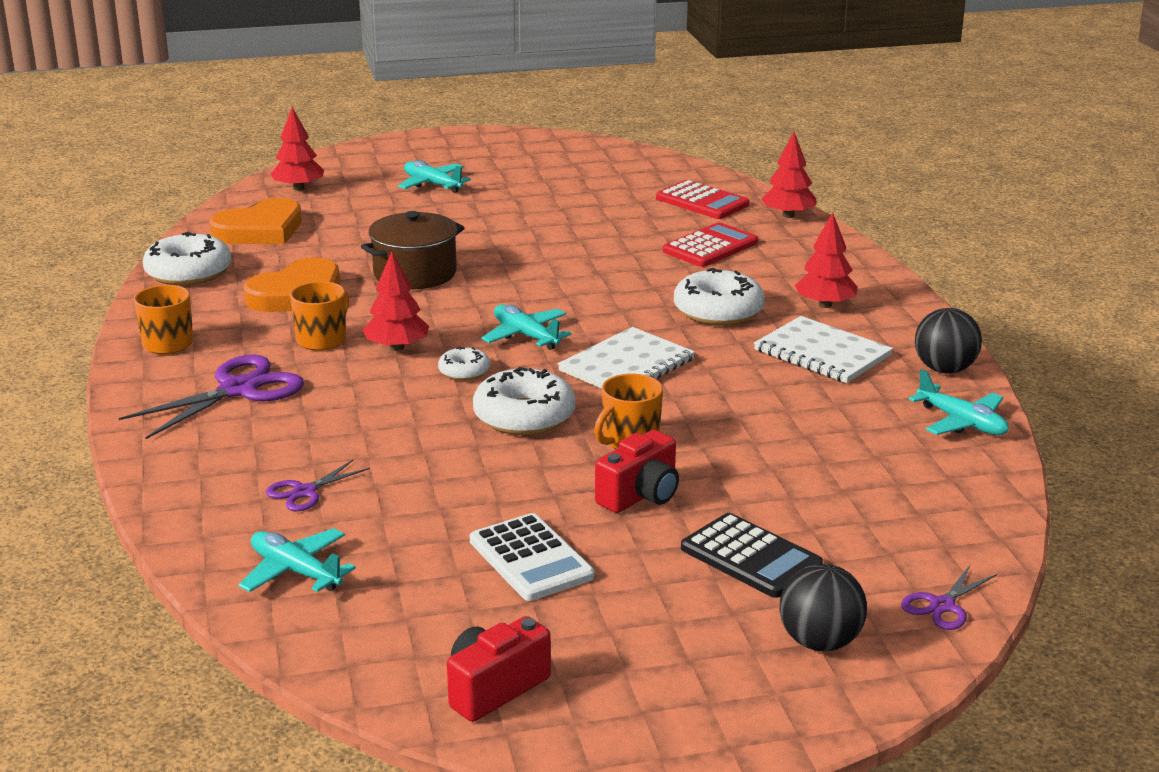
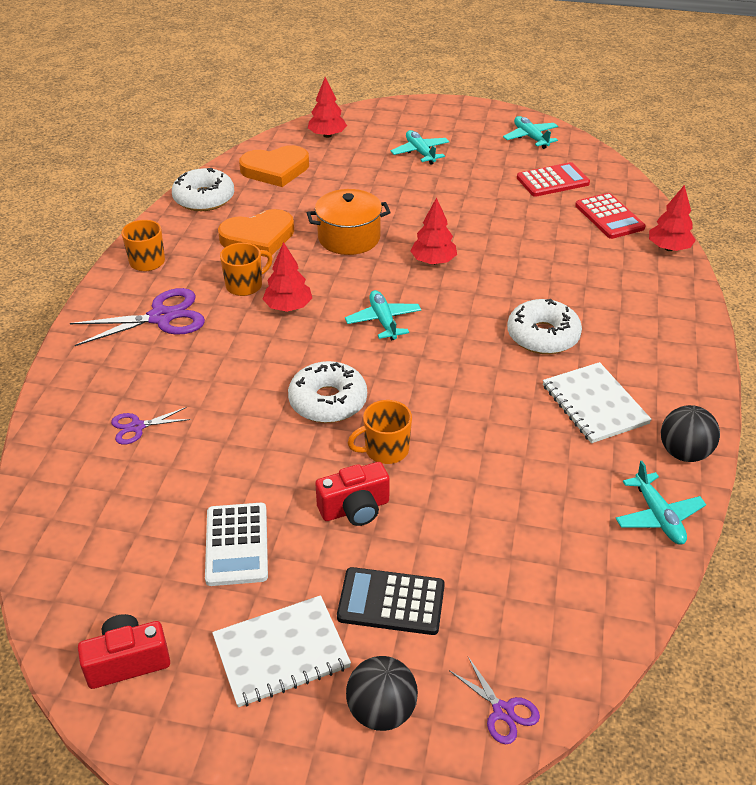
camera: 25 degrees right, 15 degrees up
turquoise plane [239,528,356,592] -> turquoise plane moved to [503,116,558,149]
brown pot [361,211,465,289] -> orange pot [307,189,391,255]
white donut [438,347,490,381] -> none
white notebook [558,327,695,389] -> white notebook moved to [212,595,351,707]
red calculator [663,222,758,267] -> red calculator moved to [517,162,590,197]
black calculator [681,513,823,598] -> black calculator turned 120 degrees clockwise [337,567,445,635]
red tree [795,213,858,308] -> red tree moved to [410,197,457,265]
purple scissors [901,565,997,630] -> purple scissors turned 105 degrees counterclockwise [449,657,540,744]

